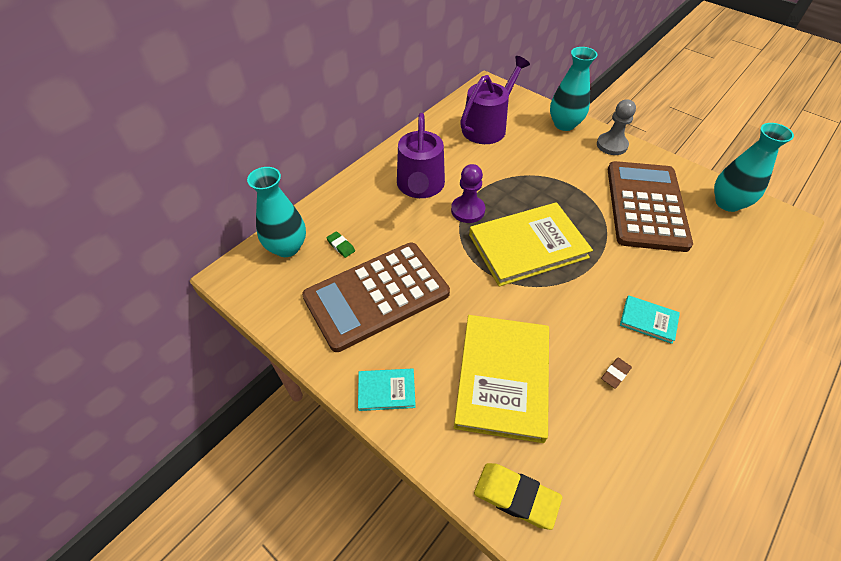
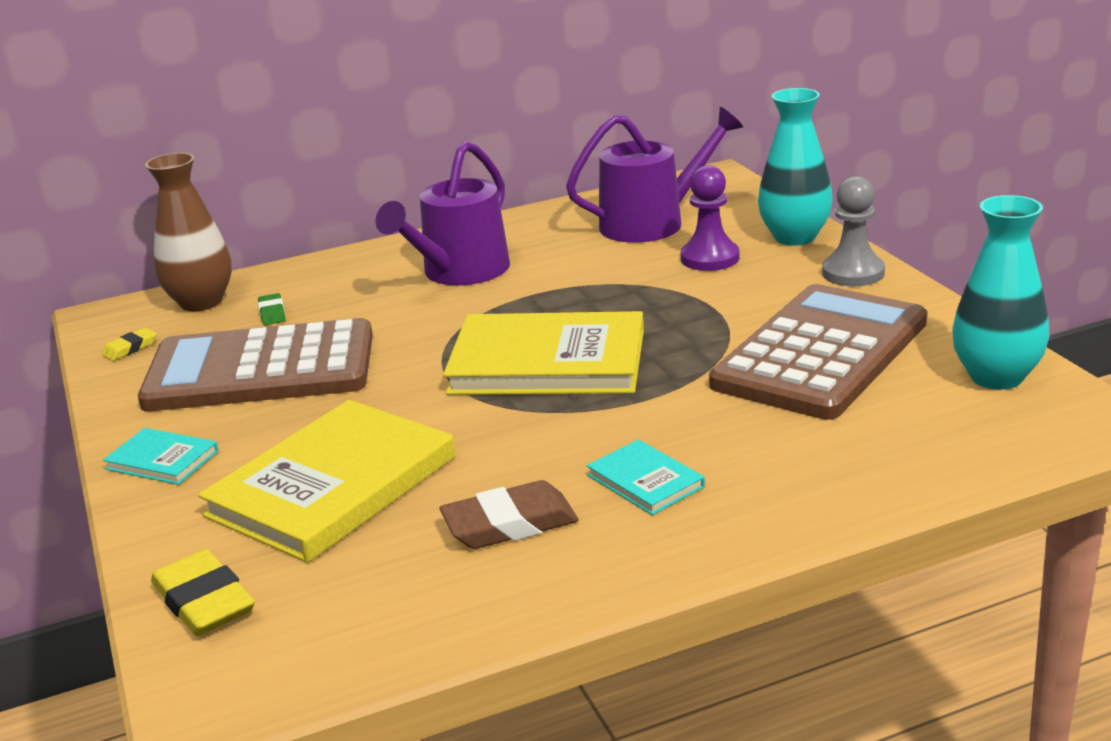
camera: 30 degrees right, 25 degrees down
turquoise vase [247,167,306,257] -> brown vase [145,153,232,311]
purple pawn [451,164,485,223] -> purple pawn moved to [681,165,740,271]
brown eraser [601,358,632,389] -> brown eraser [440,480,579,549], size x1.88
none -> yellow eraser [102,328,156,361]

